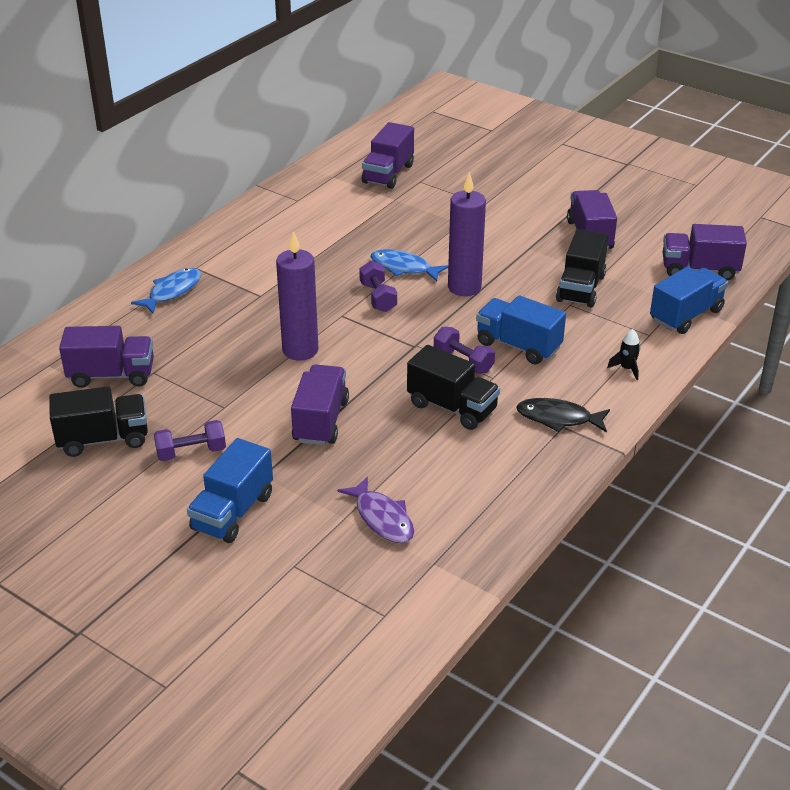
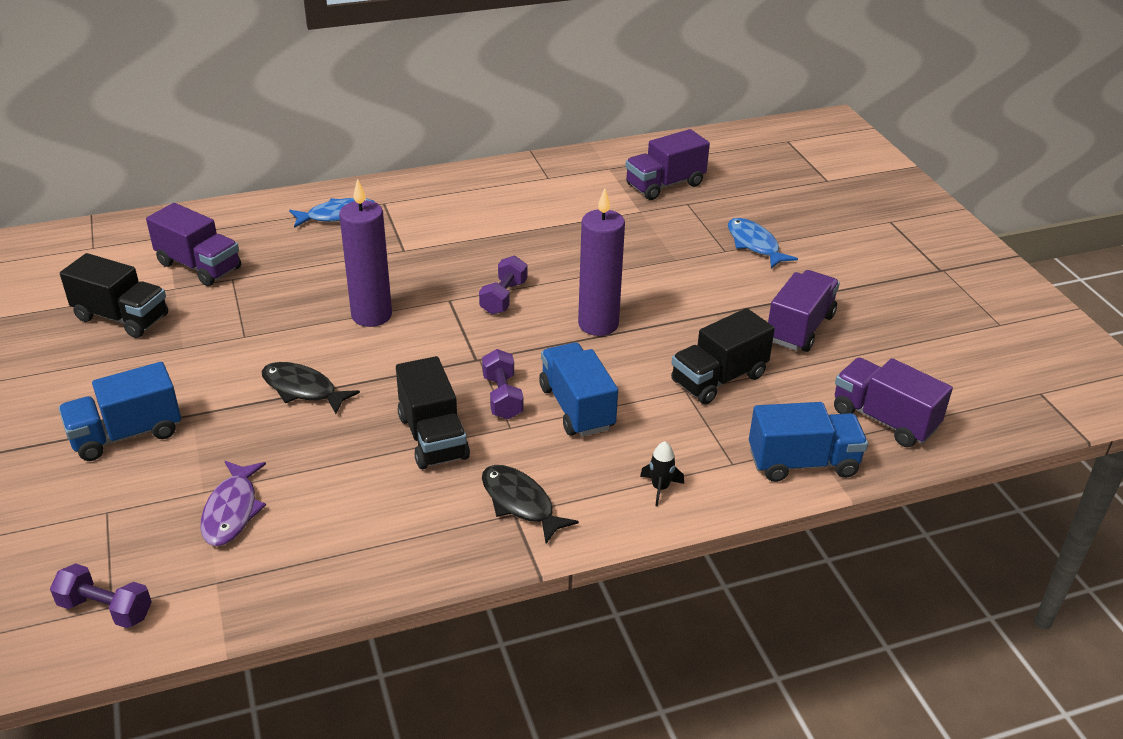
camera: 35 degrees right, 0 degrees up
purple dumbbell [154,420,226,461] -> purple dumbbell moved to [50,563,152,628]
purple truck [291,364,349,445] -> black fish [261,362,360,414]
blue fish [370,249,448,282] -> blue fish moved to [728,218,798,268]

